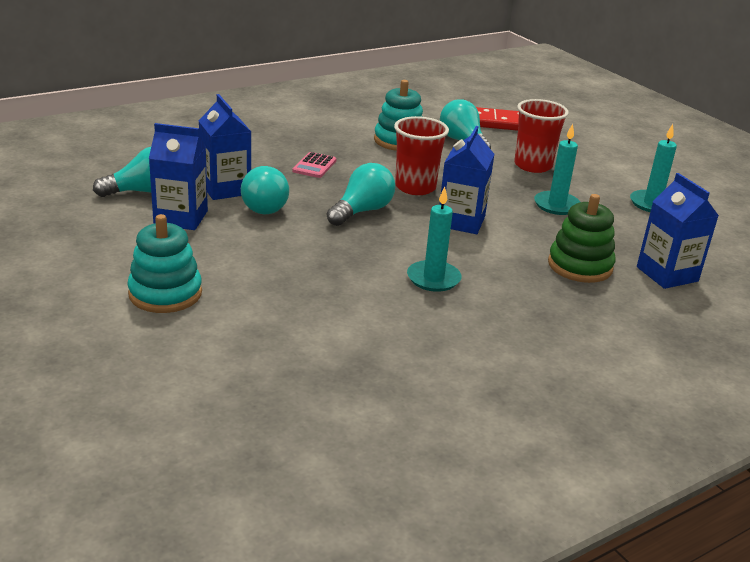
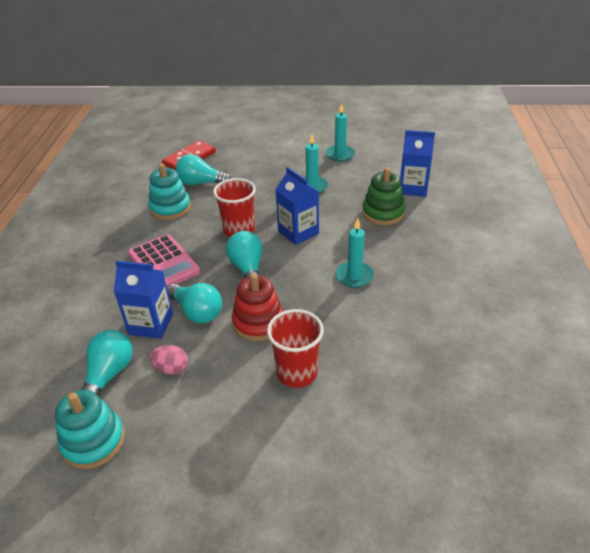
camera: 50 degrees left, 10 degrees up
turquoise stacking toy [127,214,202,313] -> turquoise stacking toy moved to [55,390,125,469]
blue carton [149,123,208,230] -> pink egg [149,345,188,375]
pink calculator [292,152,336,178] -> pink calculator [128,234,200,286], size x1.87
red cup [514,99,569,173] -> red cup moved to [267,309,324,388]
none -> red stacking toy [232,274,283,341]

